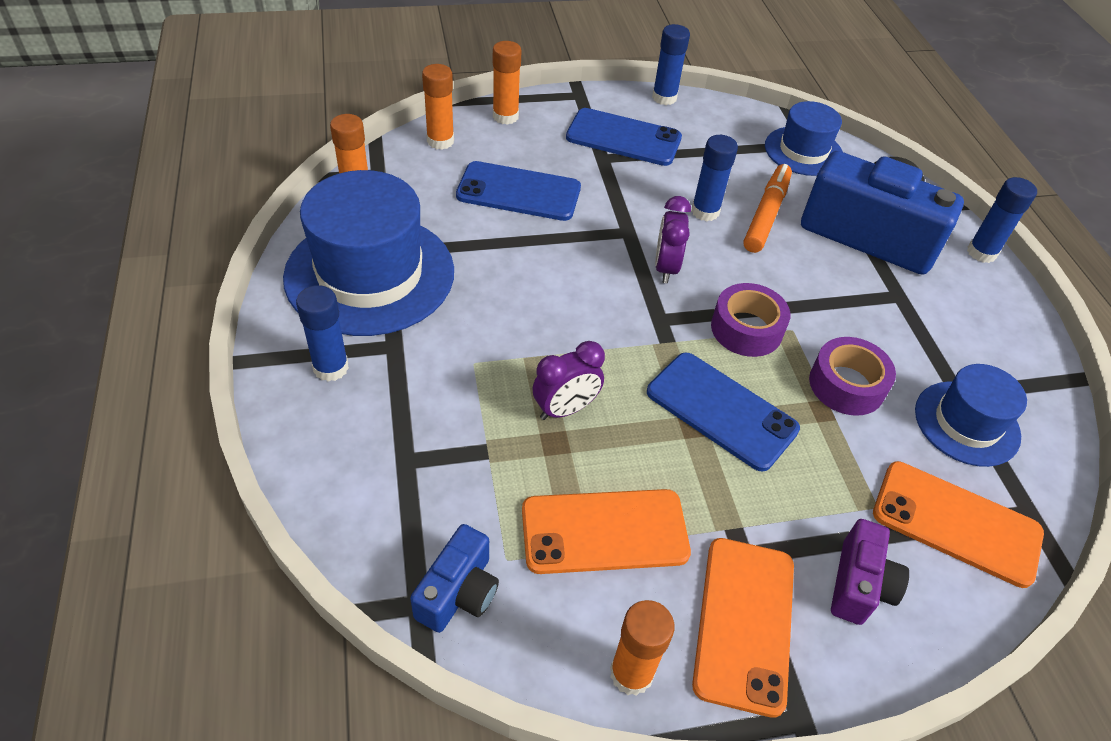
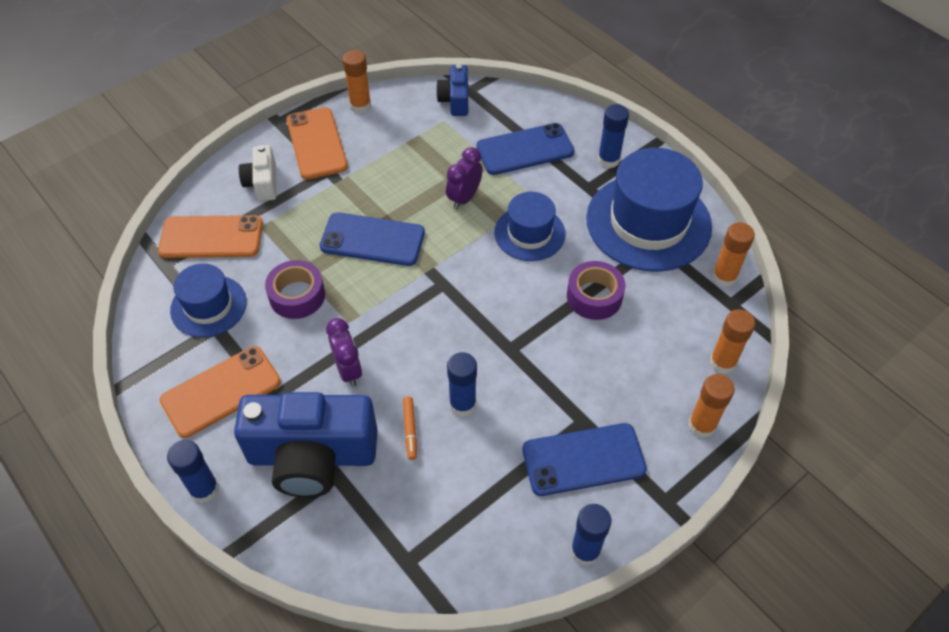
camera: 155 degrees right, 5 degrees up
blue phone [456,161,581,221] -> blue phone moved to [476,123,574,175]
orange phone [522,489,691,574] -> orange phone moved to [160,346,281,438]
purple clock [655,196,691,283] -> purple clock moved to [326,318,362,387]
purple tape [711,283,791,357] -> purple tape moved to [567,261,625,320]
orange marker [743,164,792,253] -> orange marker [403,396,417,460], size x0.54
blue hat [765,101,843,176] -> blue hat moved to [494,192,566,261]
purple camera [831,519,909,625] -> white camera [239,145,277,201]

